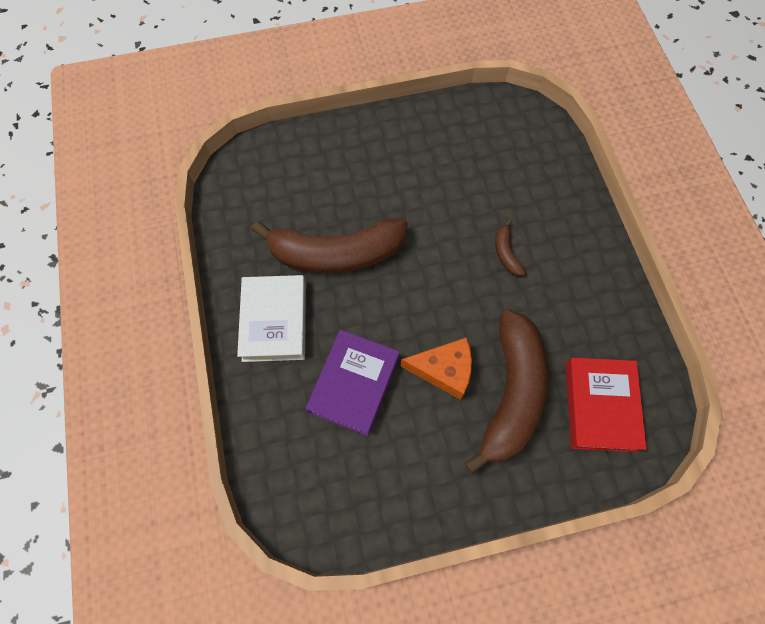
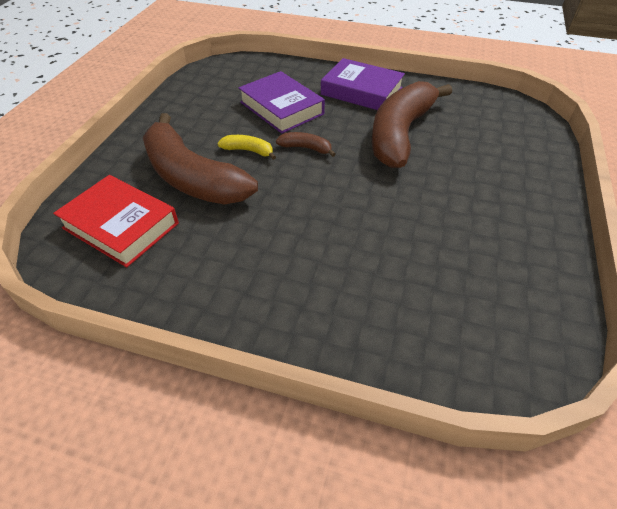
camera: 120 degrees right, 20 degrees down
white book [237,275,306,362] -> purple book [321,58,405,110]
orange cheese [401,337,472,400] -> yellow banana [217,135,276,160]
brown banana [495,219,526,276] -> brown banana moved to [276,132,336,157]

